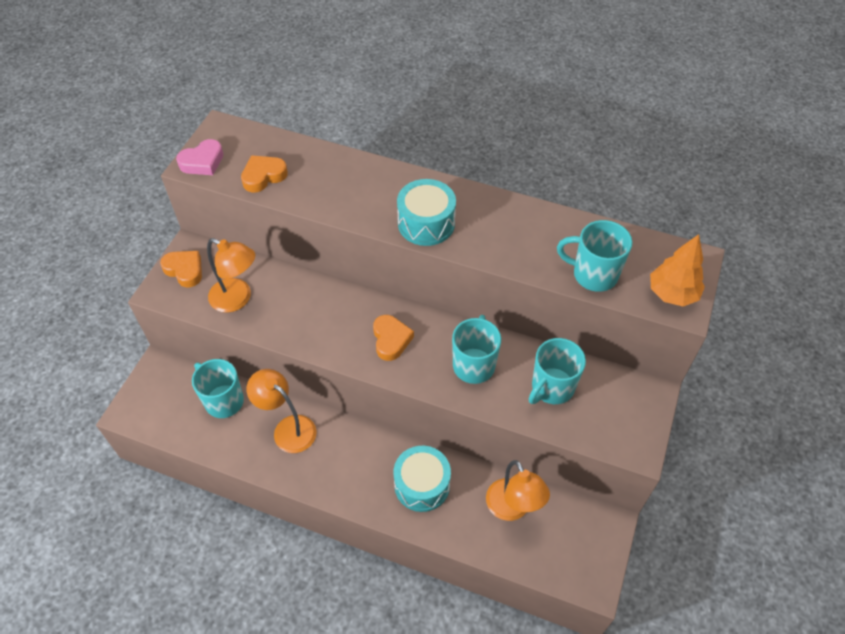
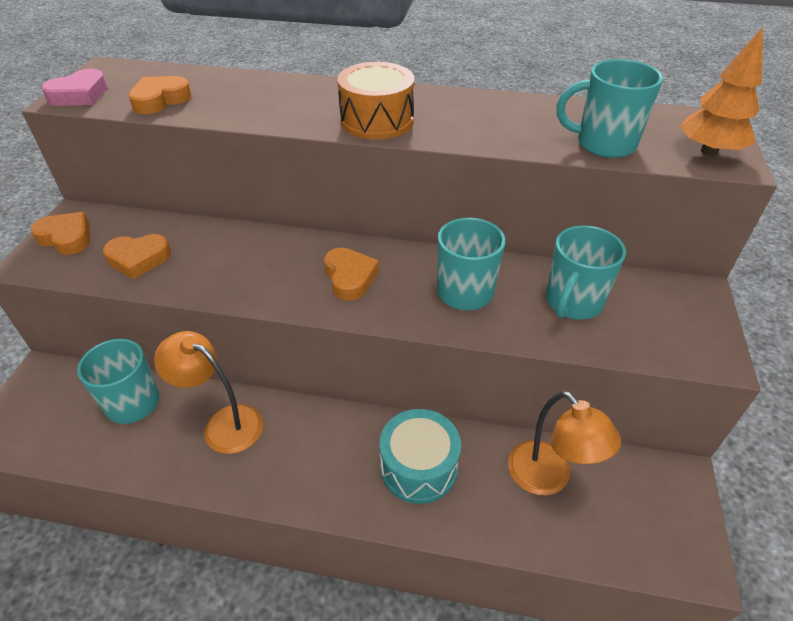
camera: 10 degrees left, 10 degrees down
orange lamp [207,238,255,313] -> orange heart [103,234,171,279]
turquoise drum [397,179,456,246] -> orange drum [337,62,415,140]

